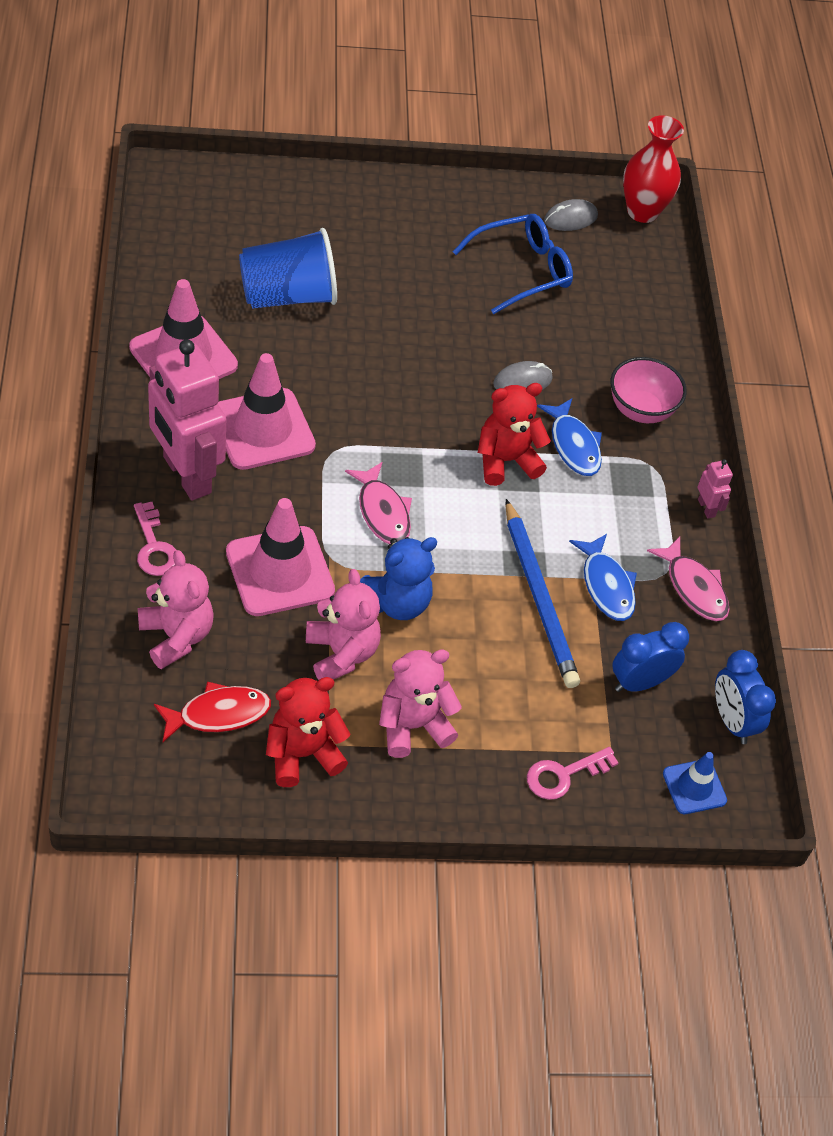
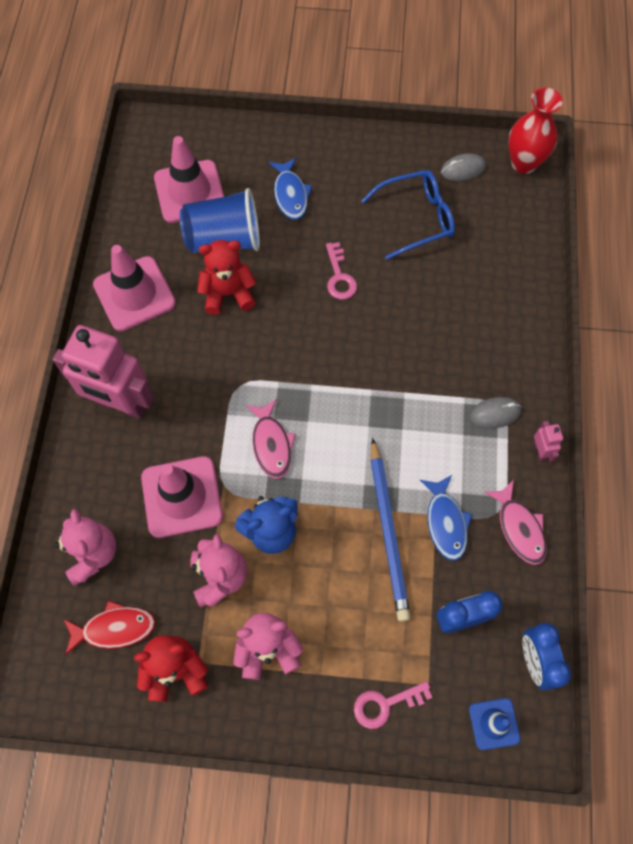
camera: 15 degrees right, 15 degrees up
pink key [134,502,177,576] -> pink key moved to [326,242,357,300]
pink robot [148,339,226,500] -> pink robot turned 45 degrees counterclockwise [52,325,154,419]
pink traffic cone [217,353,316,470] -> pink traffic cone moved to [154,136,224,223]
red teddy bear [478,383,551,486] -> red teddy bear moved to [197,240,256,315]
grey mouse [493,361,552,390] -> grey mouse moved to [470,397,521,429]
blue fish [537,398,602,476] -> blue fish moved to [269,158,312,220]
pink bowl [611,357,687,423] -> none

